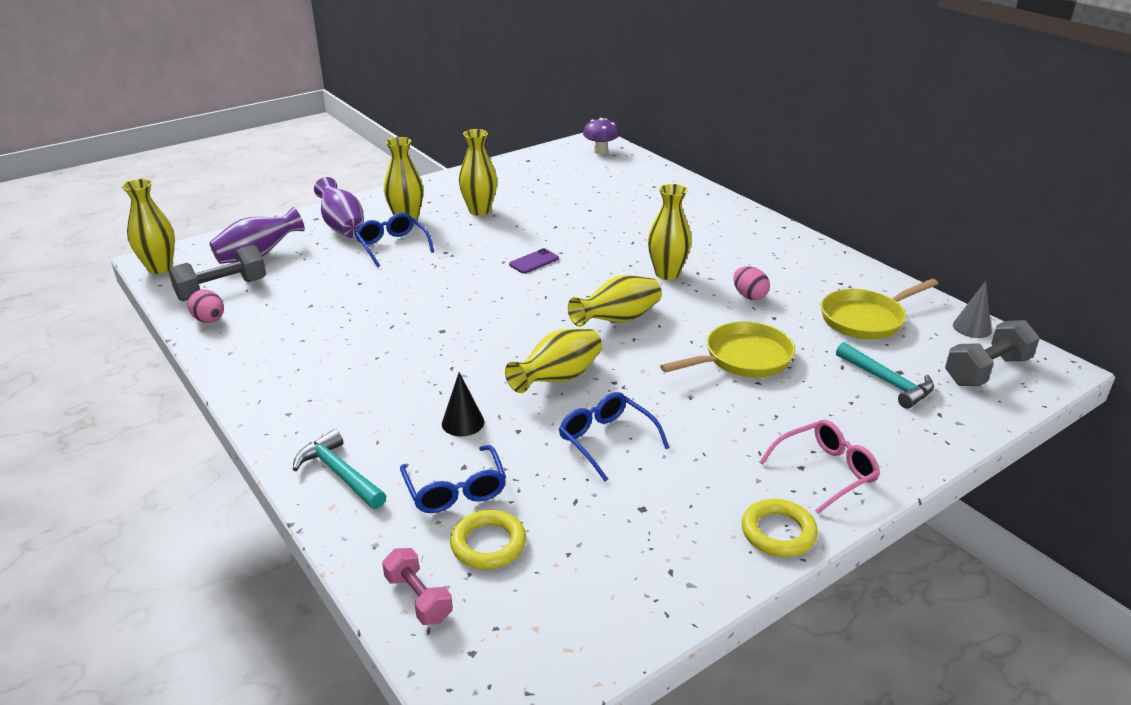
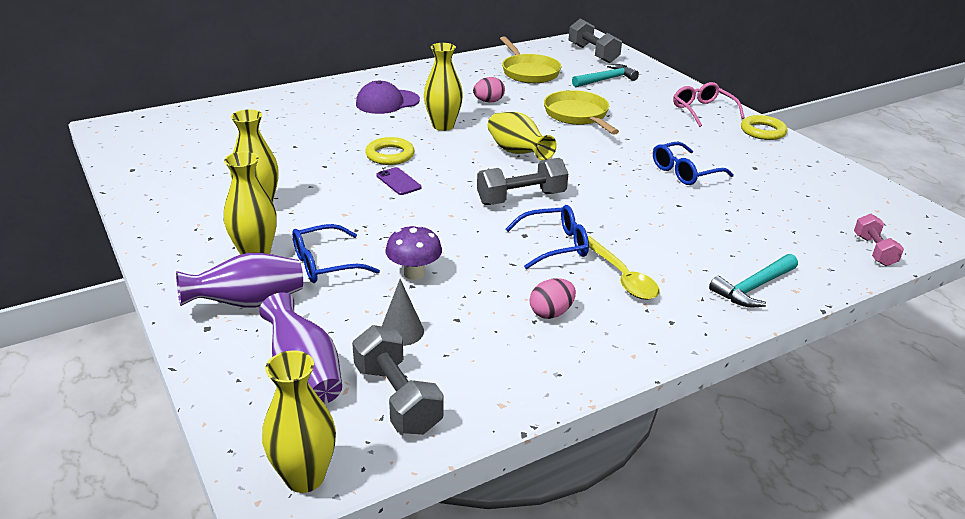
camera: 85 degrees left, 0 degrees up
pink egg [188,289,224,323] -> pink egg moved to [530,278,576,319]
pink dumbbell [382,548,453,625] -> pink dumbbell turned 60 degrees counterclockwise [854,214,904,266]
blue glasses [400,445,506,513] -> blue glasses moved to [505,205,589,269]
black cone [442,372,484,436] -> none
yellow ring [450,510,526,569] -> yellow ring moved to [365,137,414,165]
yellow vase [505,329,602,393] -> none
purple mushroom [583,118,619,154] -> purple mushroom moved to [386,225,442,280]
grey cone [953,281,992,338] -> grey cone moved to [382,279,424,346]
none -> purple cap [356,80,420,114]
none -> grey dumbbell [477,158,568,205]
none -> yellow spoon [588,236,660,300]

